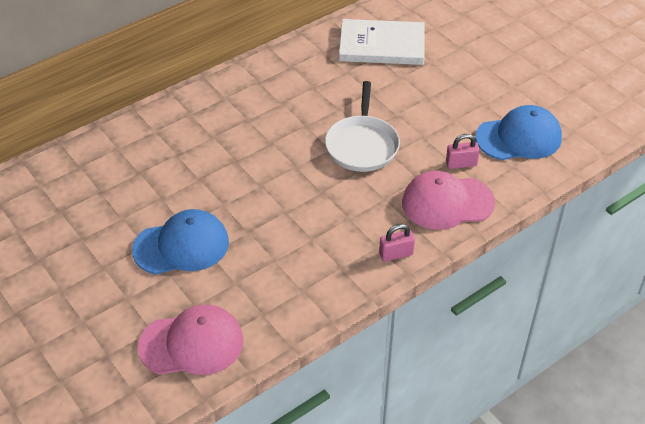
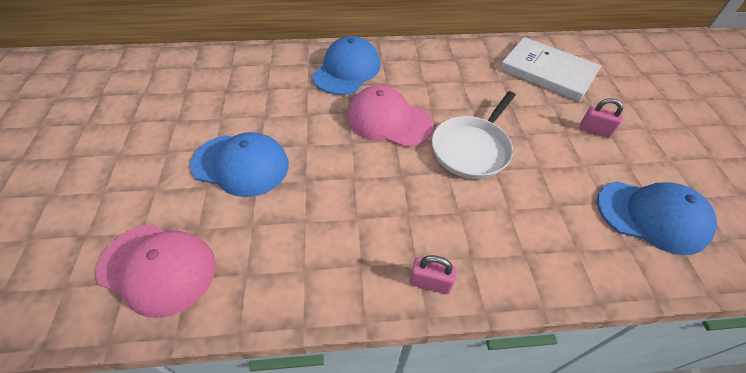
camera: 30 degrees right, 5 degrees up
pink cap [402,171,495,230] -> pink cap moved to [347,85,434,147]
pink padlock [446,134,480,169] -> pink padlock moved to [580,98,623,138]
none -> blue cap [313,36,380,95]

